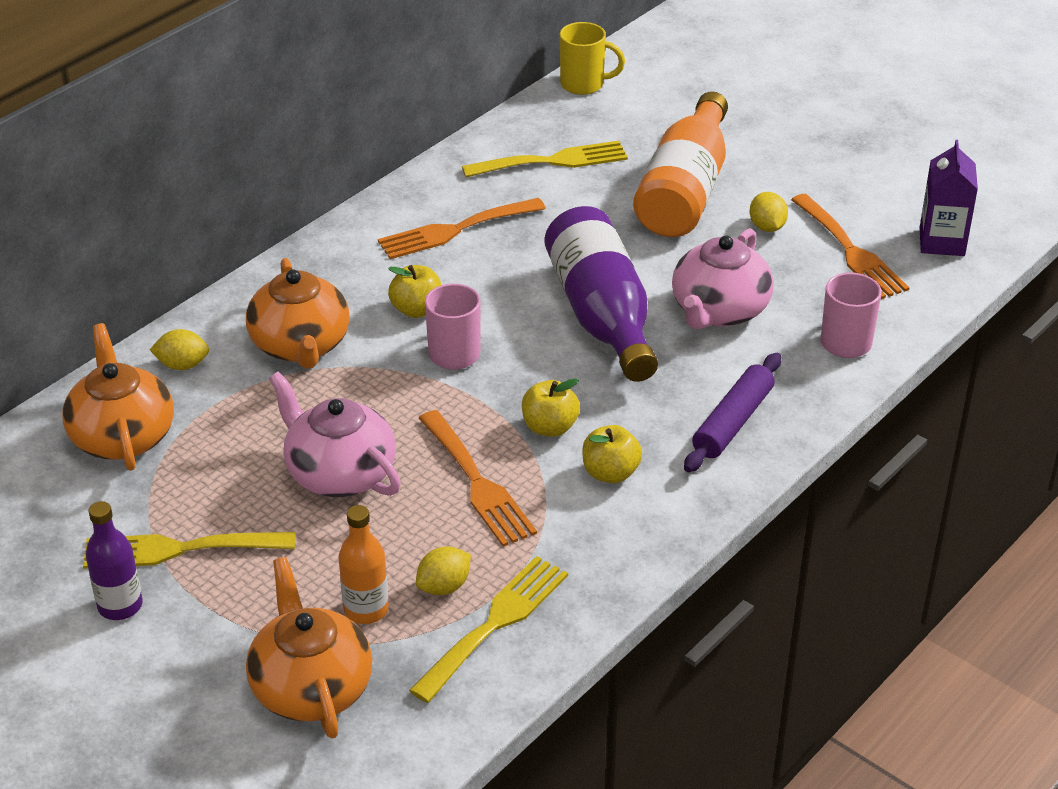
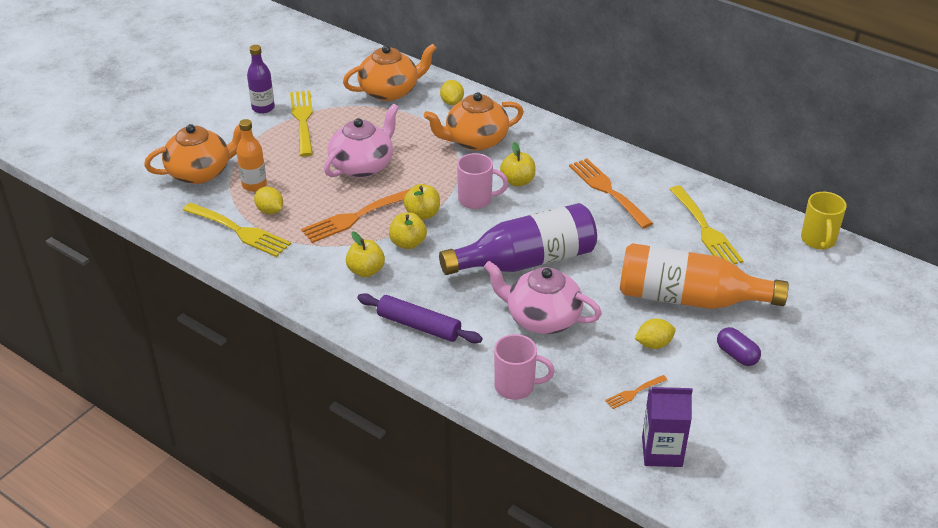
camera: 85 degrees right, 0 degrees up
orange fork [791,194,909,299] -> orange fork [605,375,667,409], size x0.48
none -> yellow apple [403,184,440,220]
none -> purple capsule [717,327,761,366]

